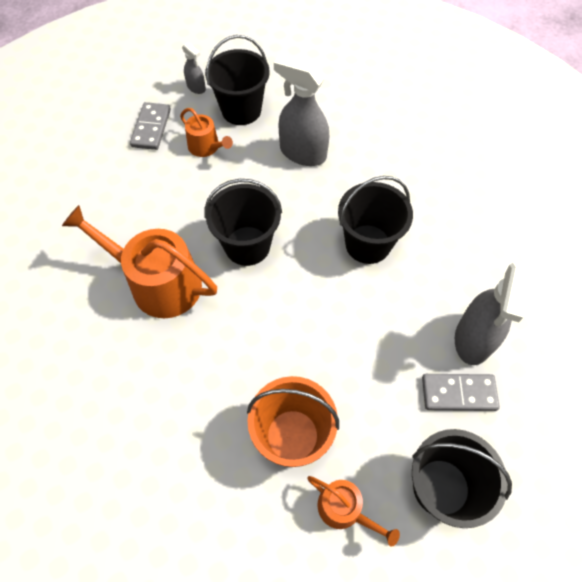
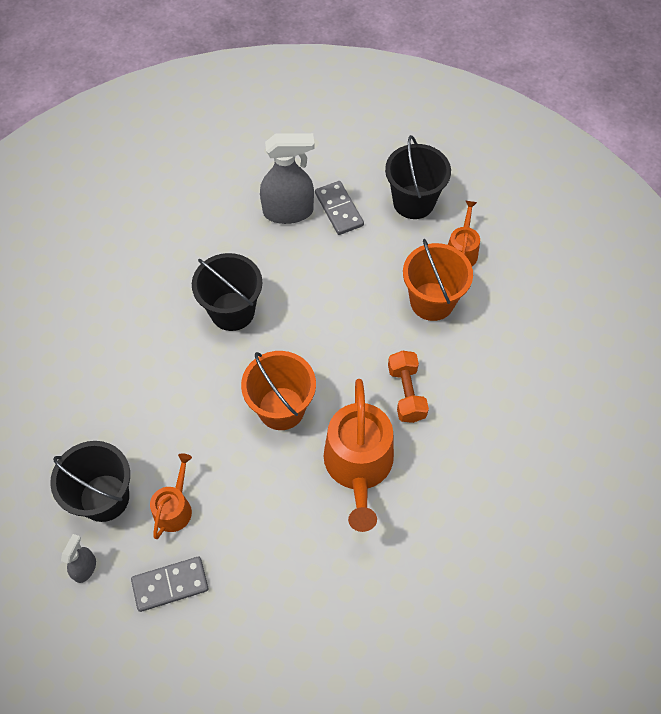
camera: 115 degrees left, 0 degrees up
black bucket [204,179,282,266] -> orange bucket [241,351,316,430]
grey spray bottle [274,55,329,166] -> none
none -> orange dumbbell [388,351,429,423]

